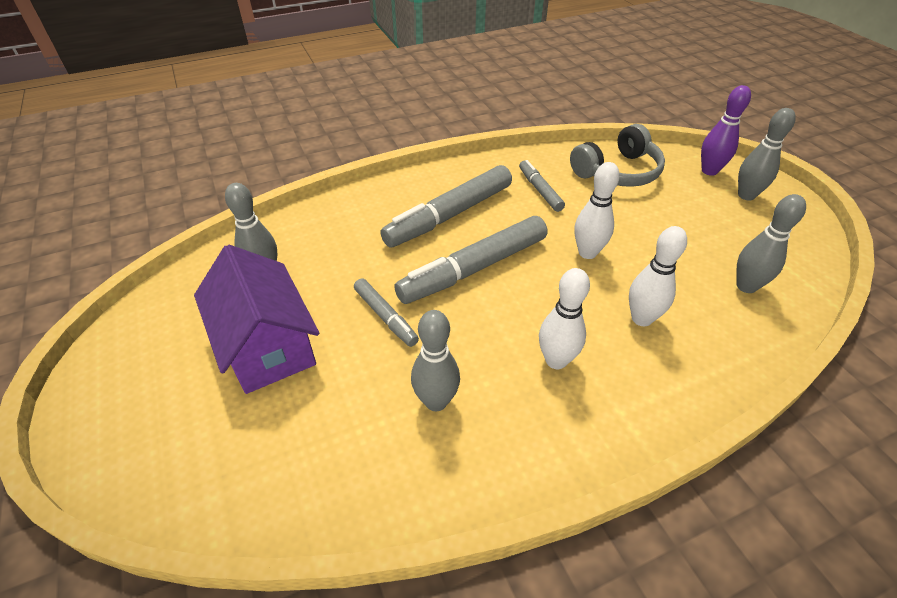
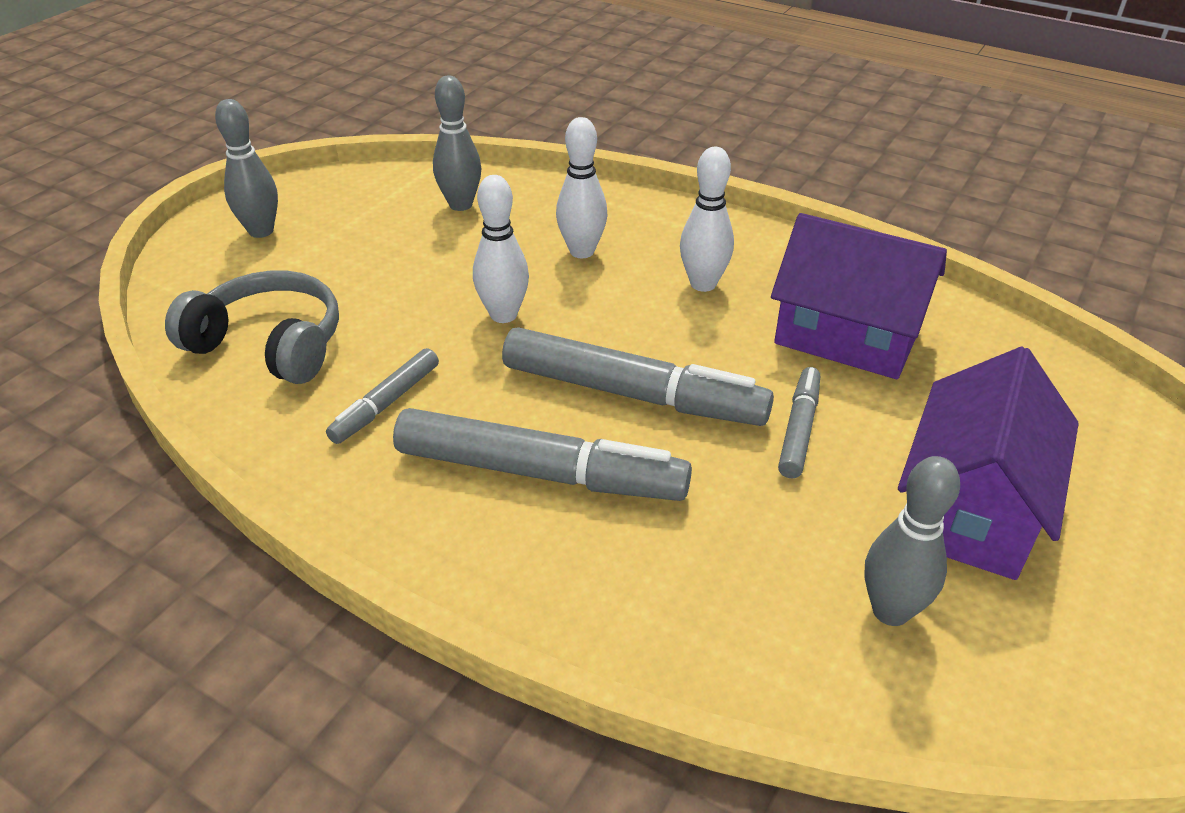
camera: 125 degrees left, 5 degrees down
grey bowling pin [411,310,460,411] -> purple house [771,213,947,379]
purple bowling pin [701,85,751,176] -> none

